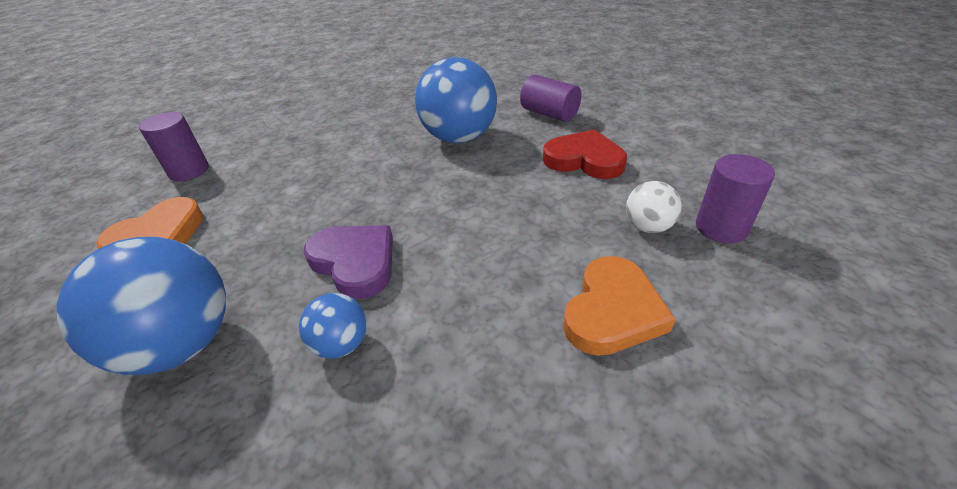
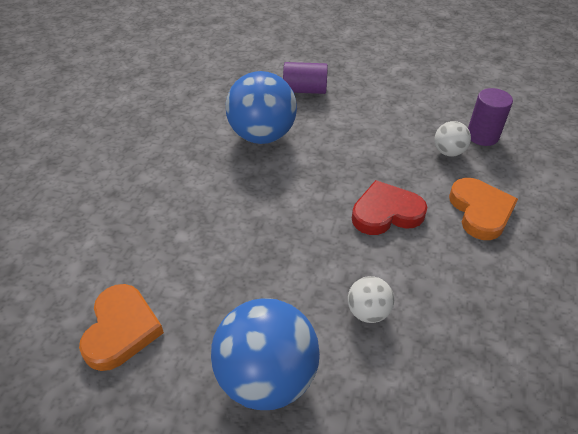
camera: 40 degrees left, 5 degrees up
purple cylinder [139,112,209,181] -> none
blue ball [299,293,367,359] -> white ball [348,276,394,323]
purple heart [304,225,393,299] -> none
red heart [543,129,627,179] -> red heart moved to [352,180,427,235]

